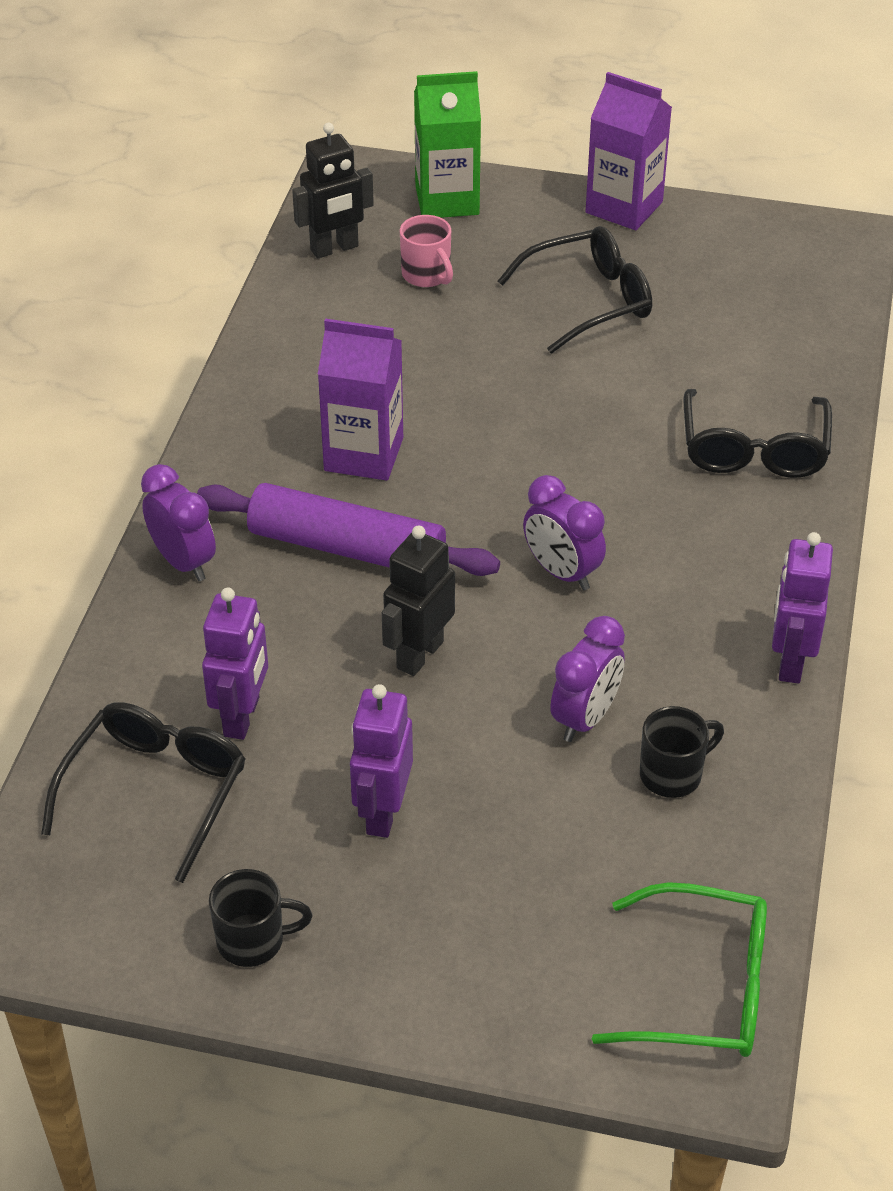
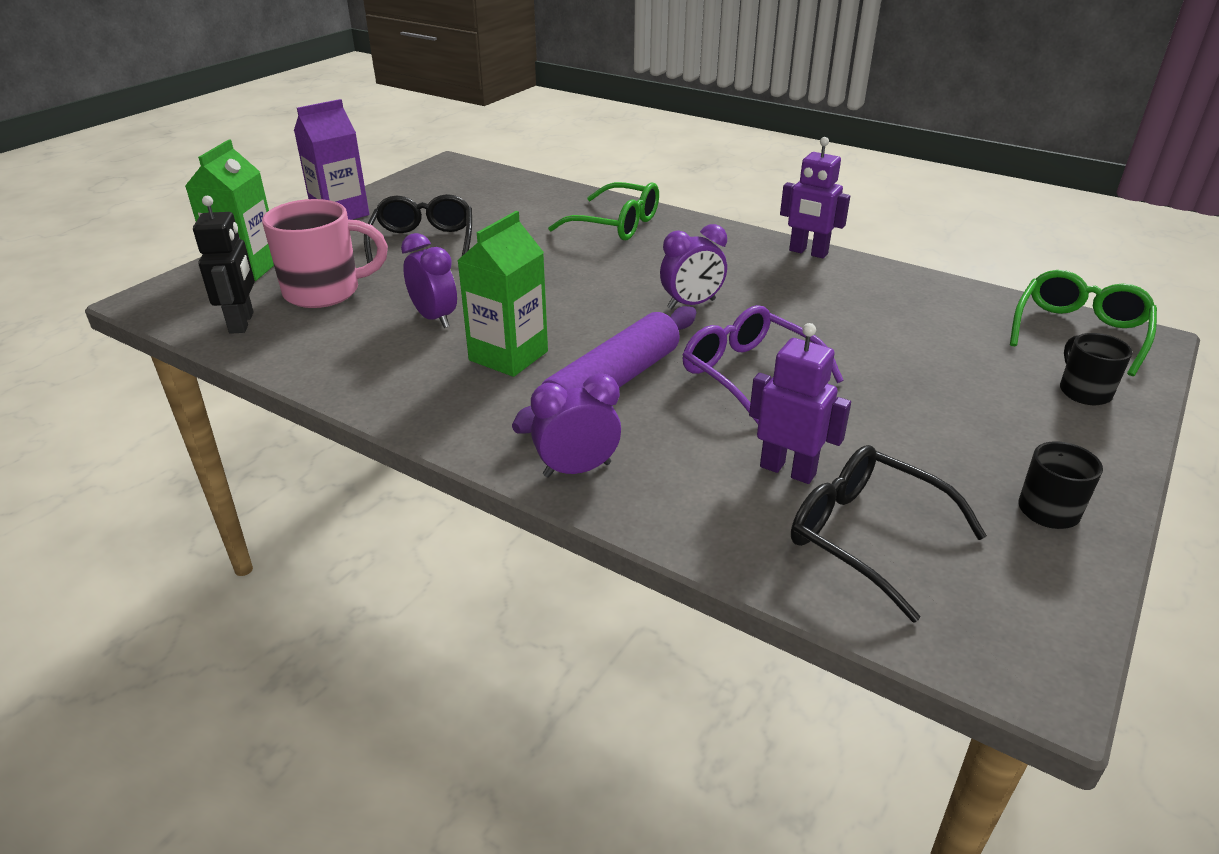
camera: 70 degrees left, 10 degrees down
purple carton [318,319,403,481] -> green carton [457,211,548,377]
purple robot [350,684,413,838] -> none
black robot [382,526,455,676] -> purple glasses [682,305,843,424]
pink mug [400,215,453,287] -> pink mug [262,199,388,308], size x1.79
purple clock [551,616,625,742] -> purple clock moved to [401,233,457,328]
black mug [640,706,724,798] -> black mug moved to [1060,333,1133,405]
black glasses [684,389,832,478] -> green glasses [548,182,659,240]

